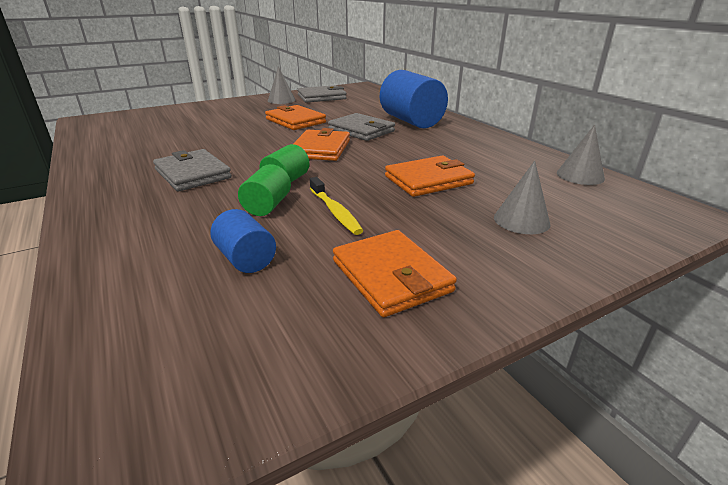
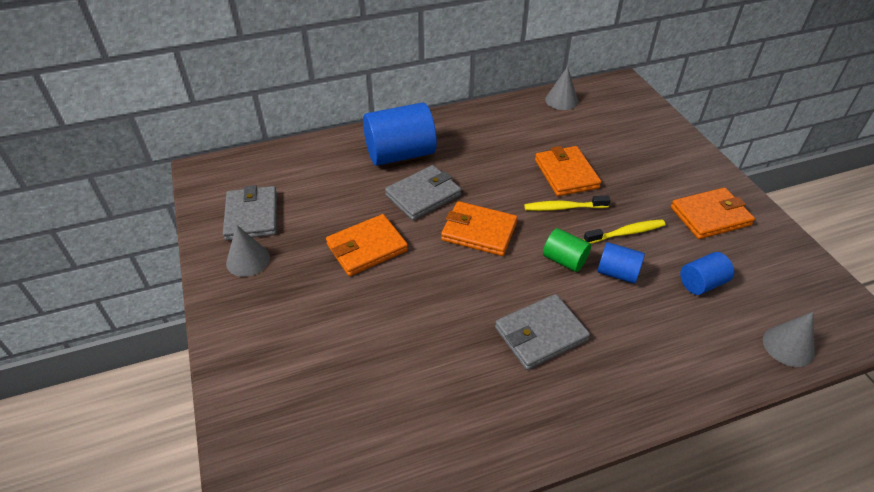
camera: 80 degrees left, 15 degrees up
green cylinder [238,164,291,216] -> blue cylinder [597,242,645,284]
grey cone [494,161,551,234] -> grey cone moved to [763,312,815,367]
none -> yellow toothbrush [524,196,610,211]

